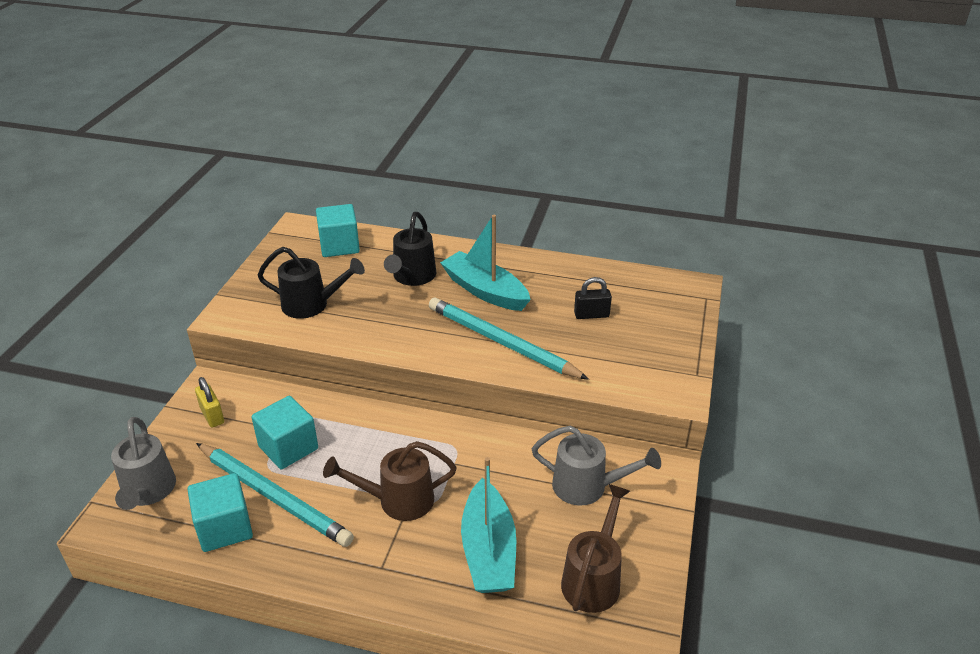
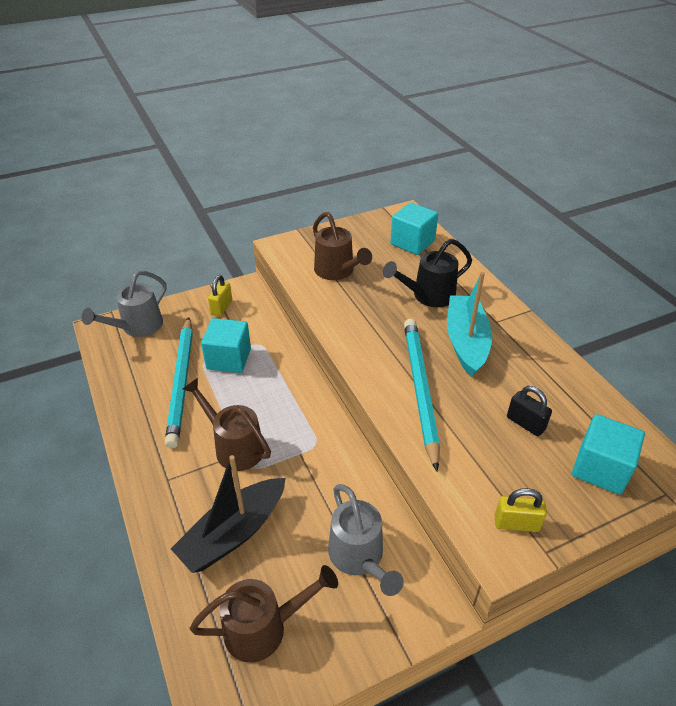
camera: 50 degrees right, 5 degrees up
turquoise cube [187,473,253,552] -> turquoise cube moved to [572,414,645,495]
black watering can [258,247,365,319] -> brown watering can [313,212,372,280]
turquoise boat [461,457,516,593] -> black boat [171,455,286,573]
none -> yellow padlock [494,488,547,532]

